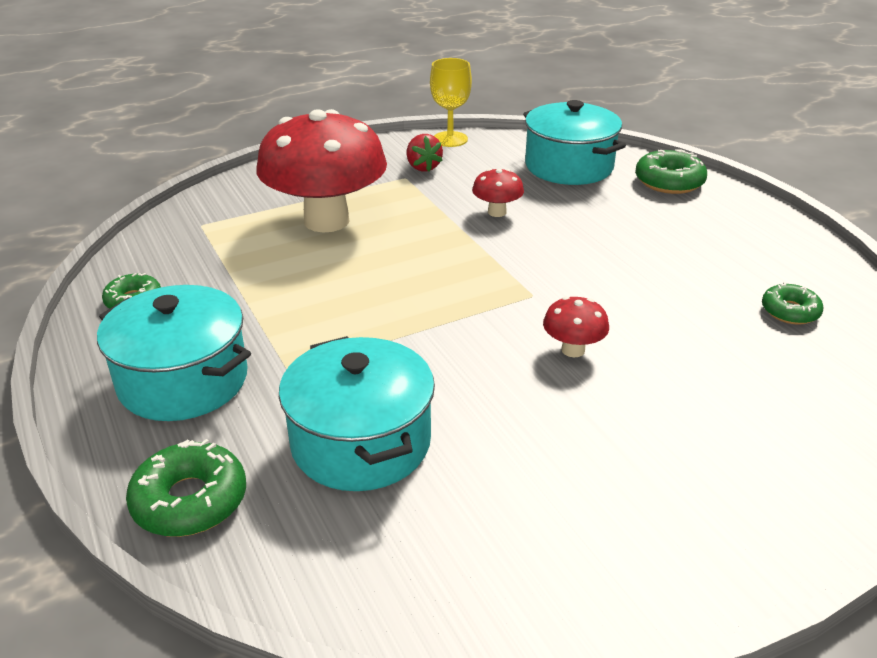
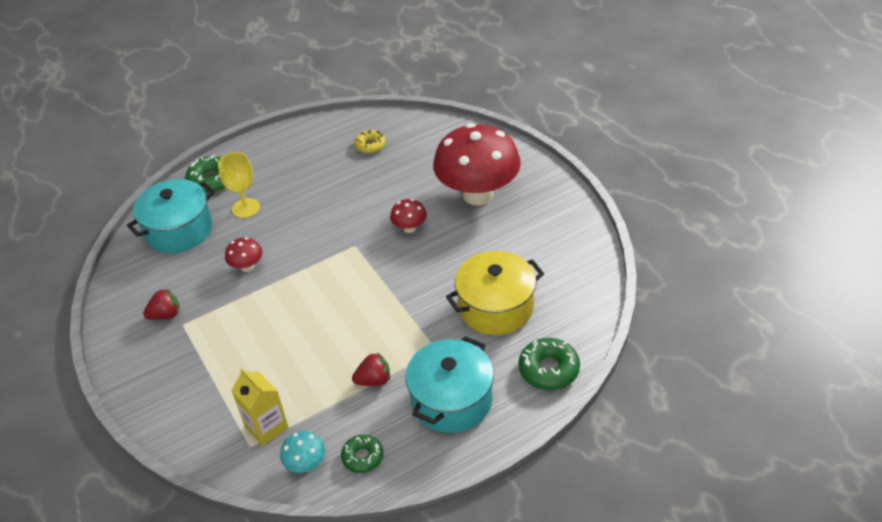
camera: 90 degrees left, 10 degrees up
red mushroom [256,109,387,232] -> red mushroom moved to [433,123,521,205]
turquoise pot [279,336,435,491] -> yellow pot [446,251,544,335]
yellow goblet [430,58,472,147] -> yellow goblet moved to [218,152,260,218]
green donut [762,282,824,324] -> yellow donut [354,130,386,154]
none -> yellow carton [231,368,288,446]
none -> turquoise mushroom [280,431,325,473]
none -> red strawberry [352,353,390,386]

